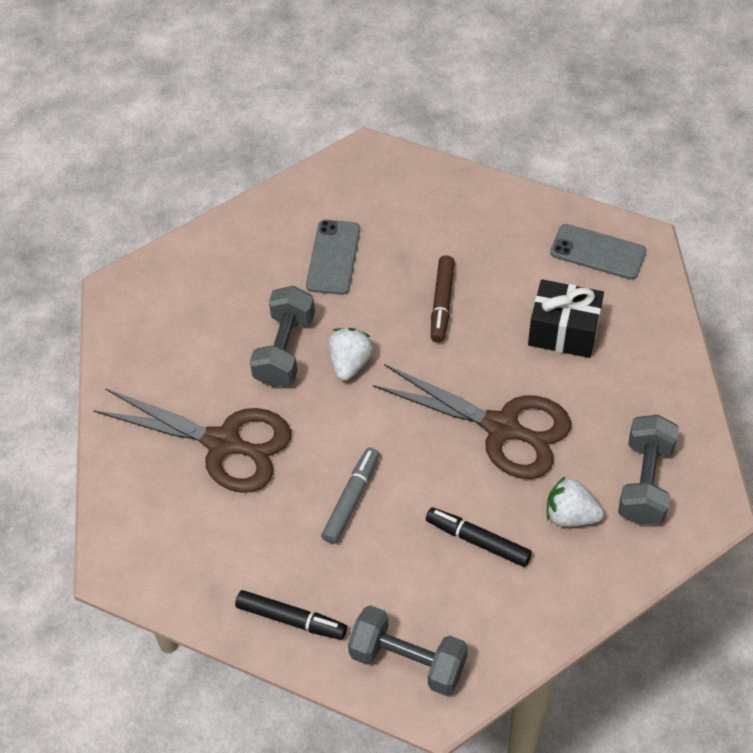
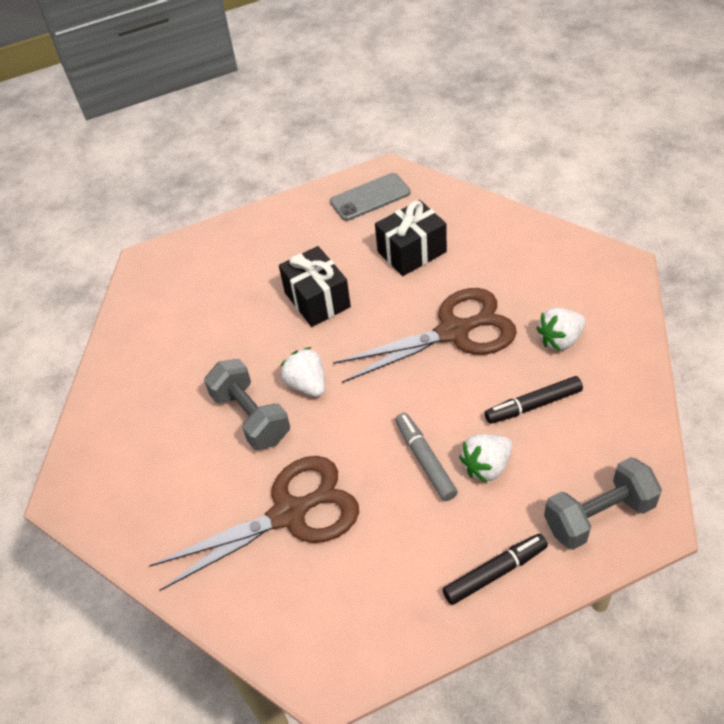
camera: 45 degrees left, 5 degrees down
grey phone [306,220,360,295] -> none
brown marker [431,255,455,343] -> black gift [279,246,351,327]
grey dumbbell [618,415,679,525] -> none
none -> white strawberry [459,434,512,483]

